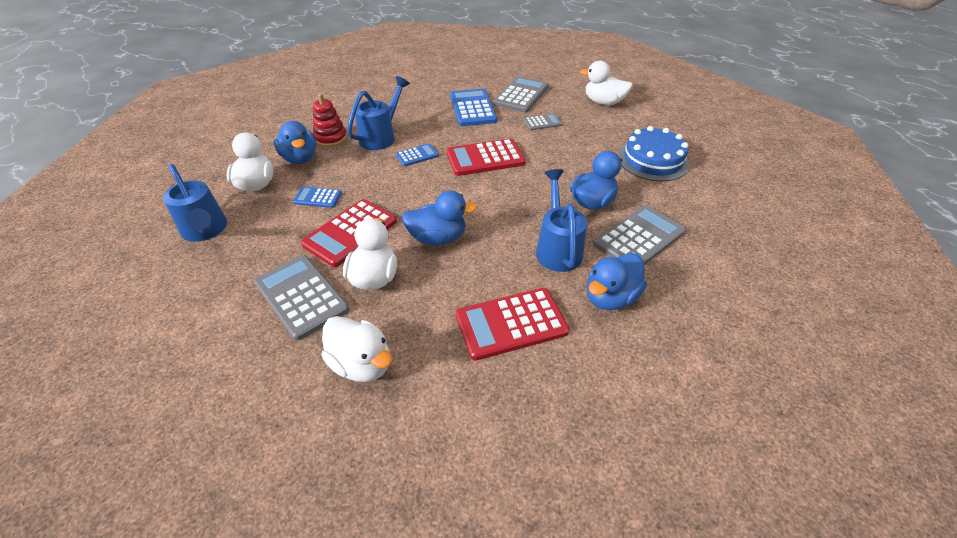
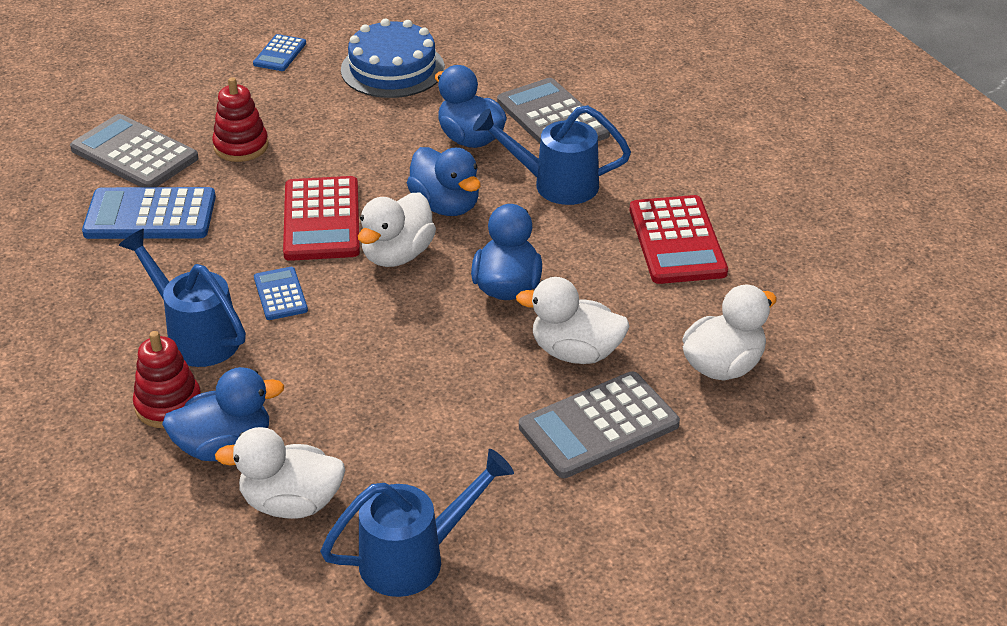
camera: 80 degrees left, 5 degrees down
blue calculator [293,187,342,208] -> blue calculator moved to [253,34,306,71]
red calculator [301,199,397,267] -> none
grey calculator [523,113,563,131] -> red stacking toy [212,77,269,162]
white duck [580,61,633,105] -> white duck moved to [358,192,436,267]
blue duck [587,253,647,310] -> blue duck moved to [407,147,481,216]

